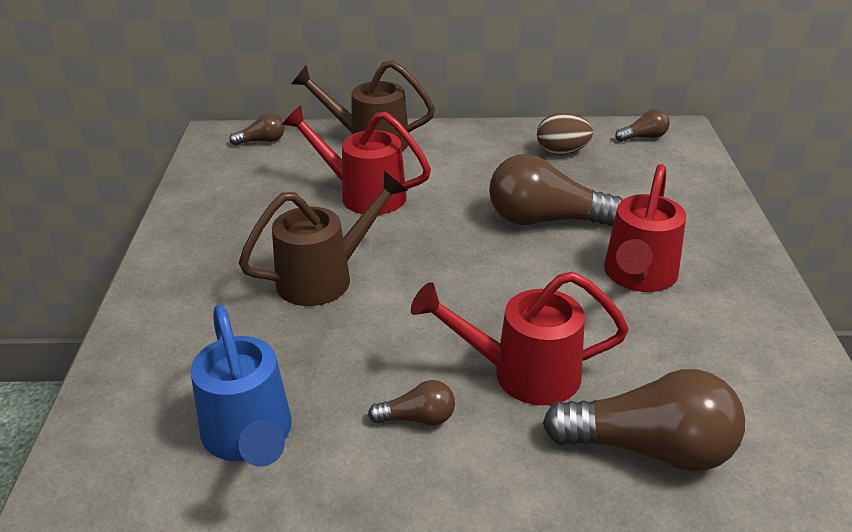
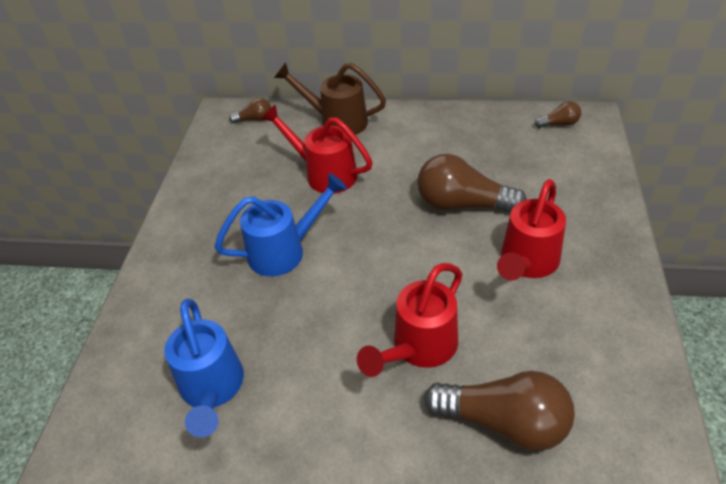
camera: 10 degrees right, 10 degrees up
brown watering can [239,171,408,306] -> blue watering can [215,173,347,276]
brown light bulb [368,380,455,426] -> none
red watering can [411,271,629,405] -> red watering can turned 60 degrees counterclockwise [357,263,462,377]
brown egg [537,113,593,155] -> none

